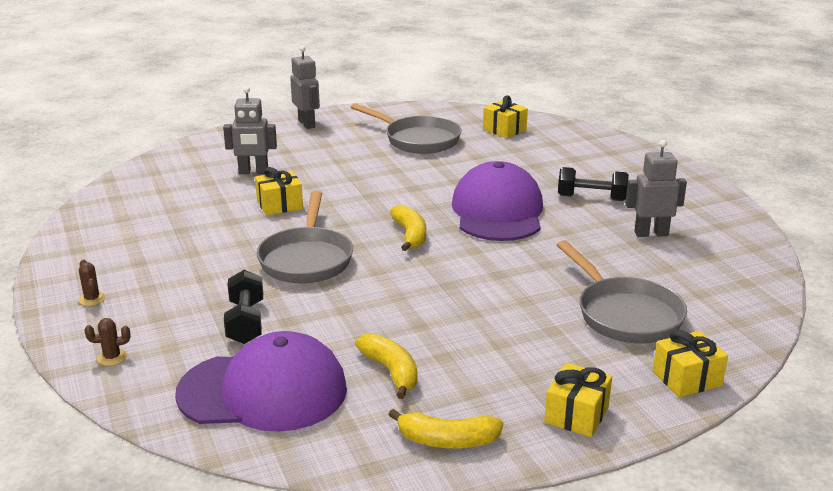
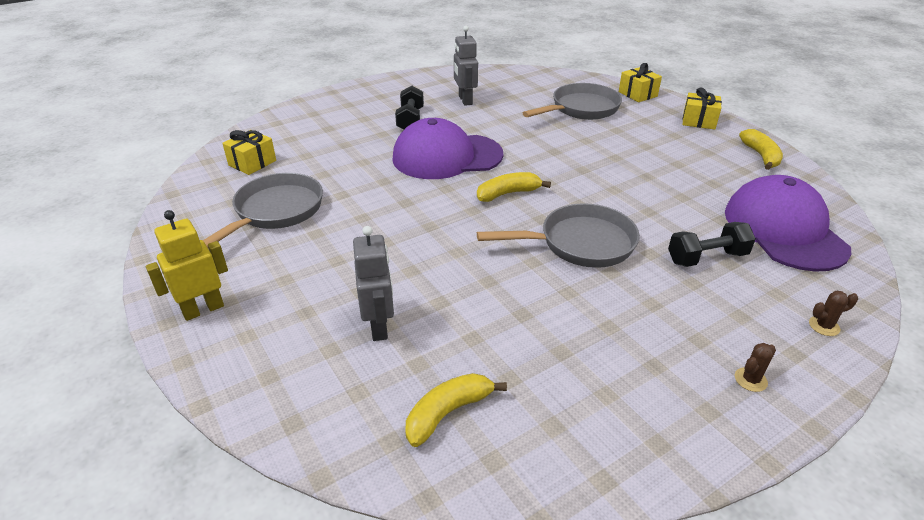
camera: 100 degrees left, 10 degrees up
brown cactus [85,318,130,366] -> brown cactus turned 75 degrees counterclockwise [809,291,858,336]
yellow gift [255,167,303,216] -> none
grey robot [290,46,320,129] -> yellow robot [146,210,228,321]
yellow banana [355,333,418,399] -> yellow banana moved to [405,373,507,447]

